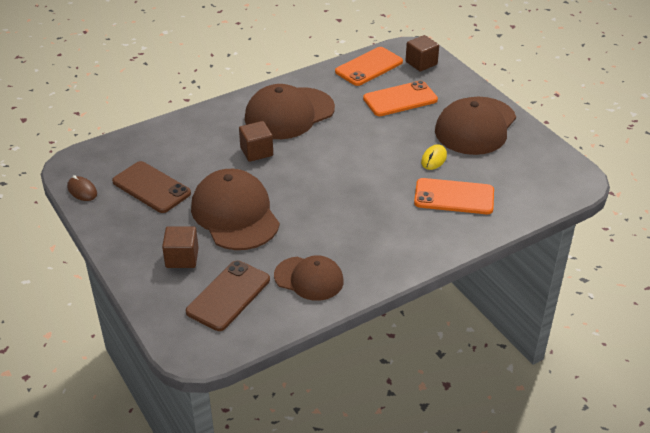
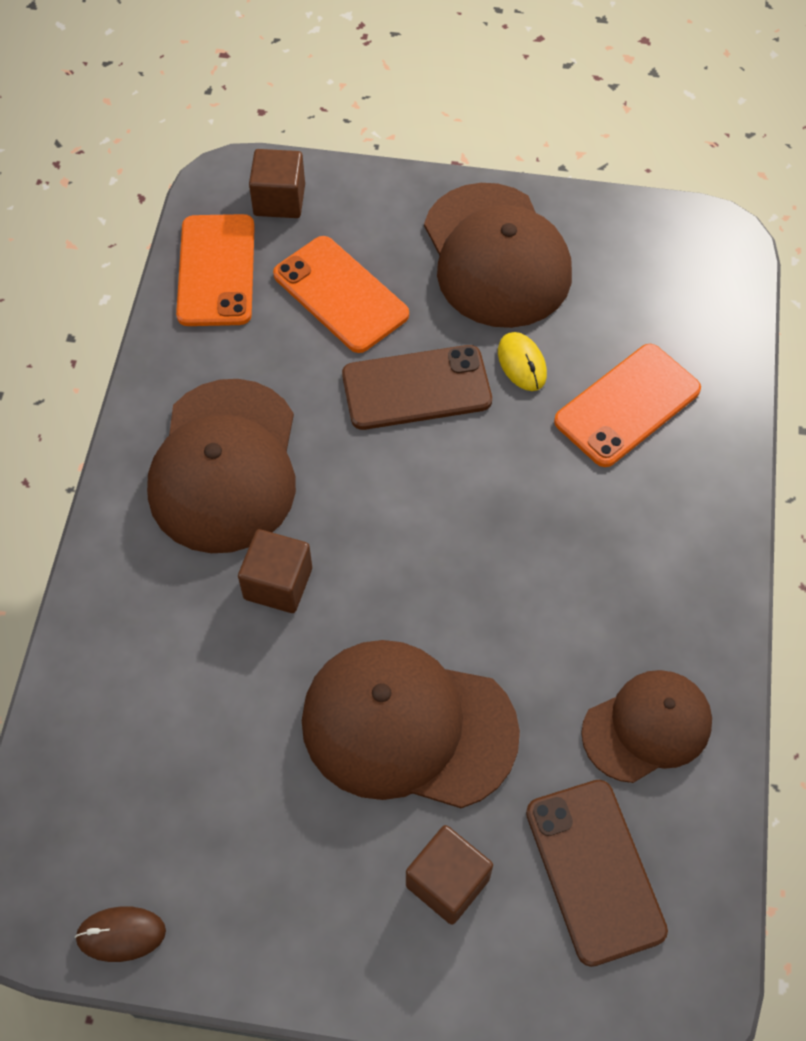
camera: 50 degrees left, 20 degrees up
brown phone [112,161,191,213] -> brown phone moved to [342,345,492,430]
orange phone [363,80,438,116] -> orange phone turned 60 degrees counterclockwise [273,236,409,353]

